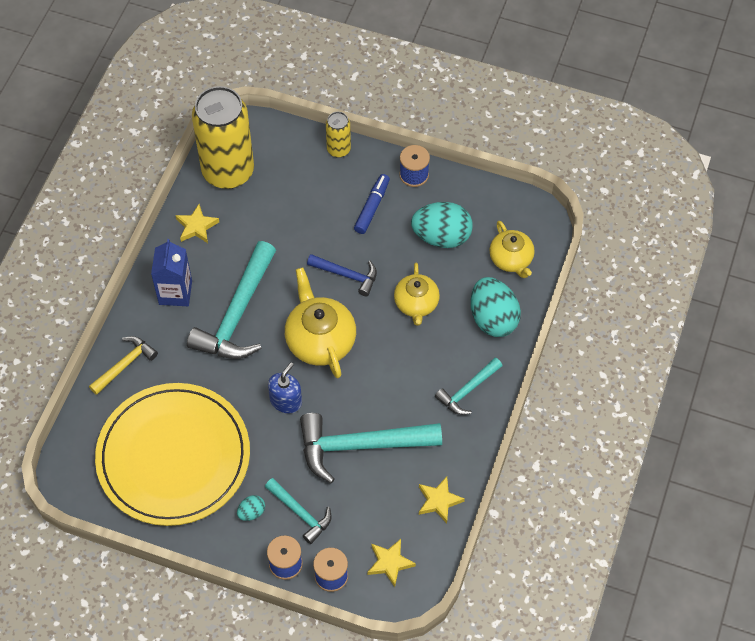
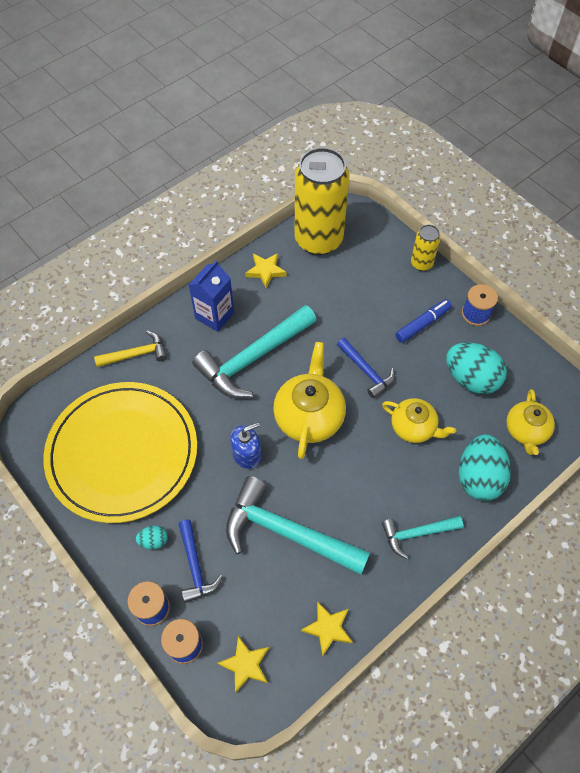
camera: 30 degrees right, 0 degrees up
turquoise hammer [265,478,332,544] -> blue hammer [179,520,223,603]
yellow teapot [394,263,440,326] -> yellow teapot turned 90 degrees counterclockwise [382,398,456,443]

